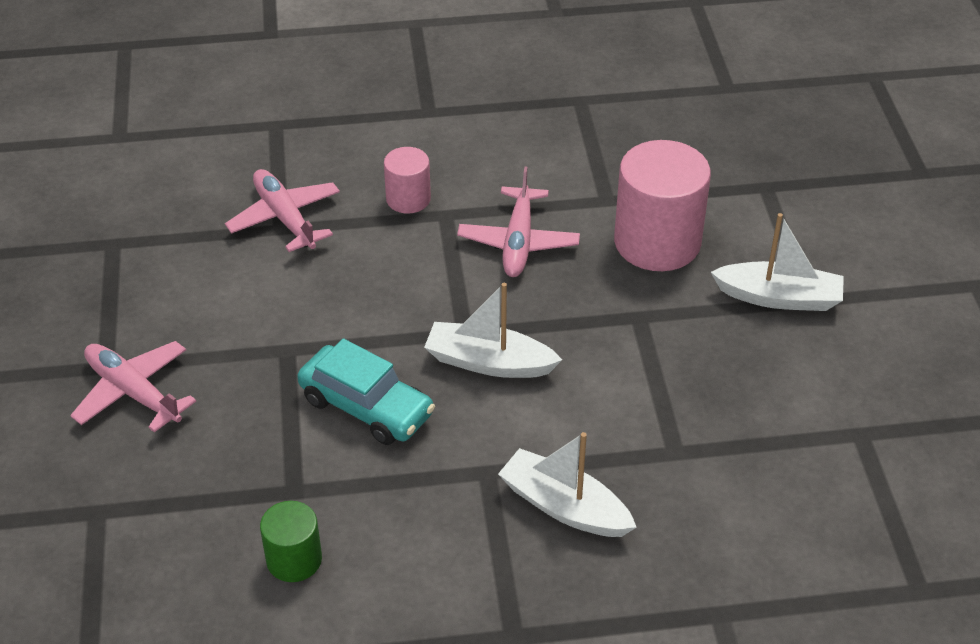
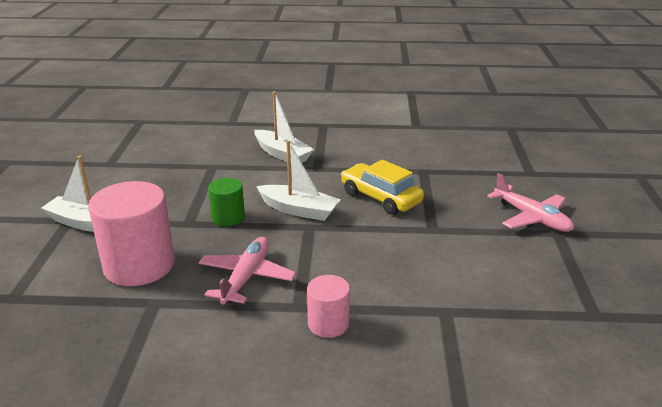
camera: 170 degrees left, 15 degrees down
pink plane [225,169,340,252] -> none
green cylinder [260,501,322,582] -> green cylinder moved to [208,178,245,226]
turquoise car [297,338,435,445] -> yellow car [341,160,424,215]

